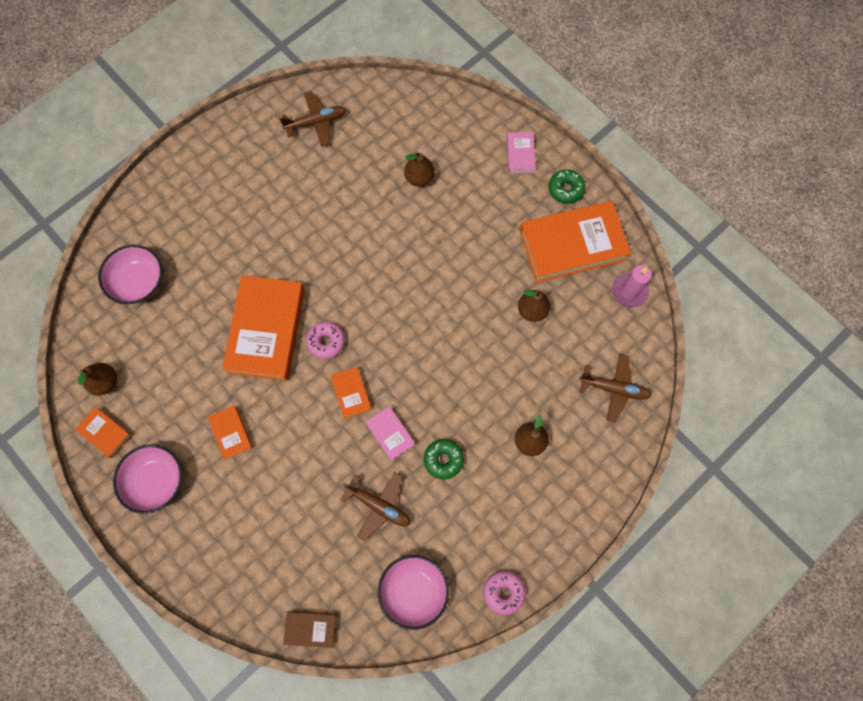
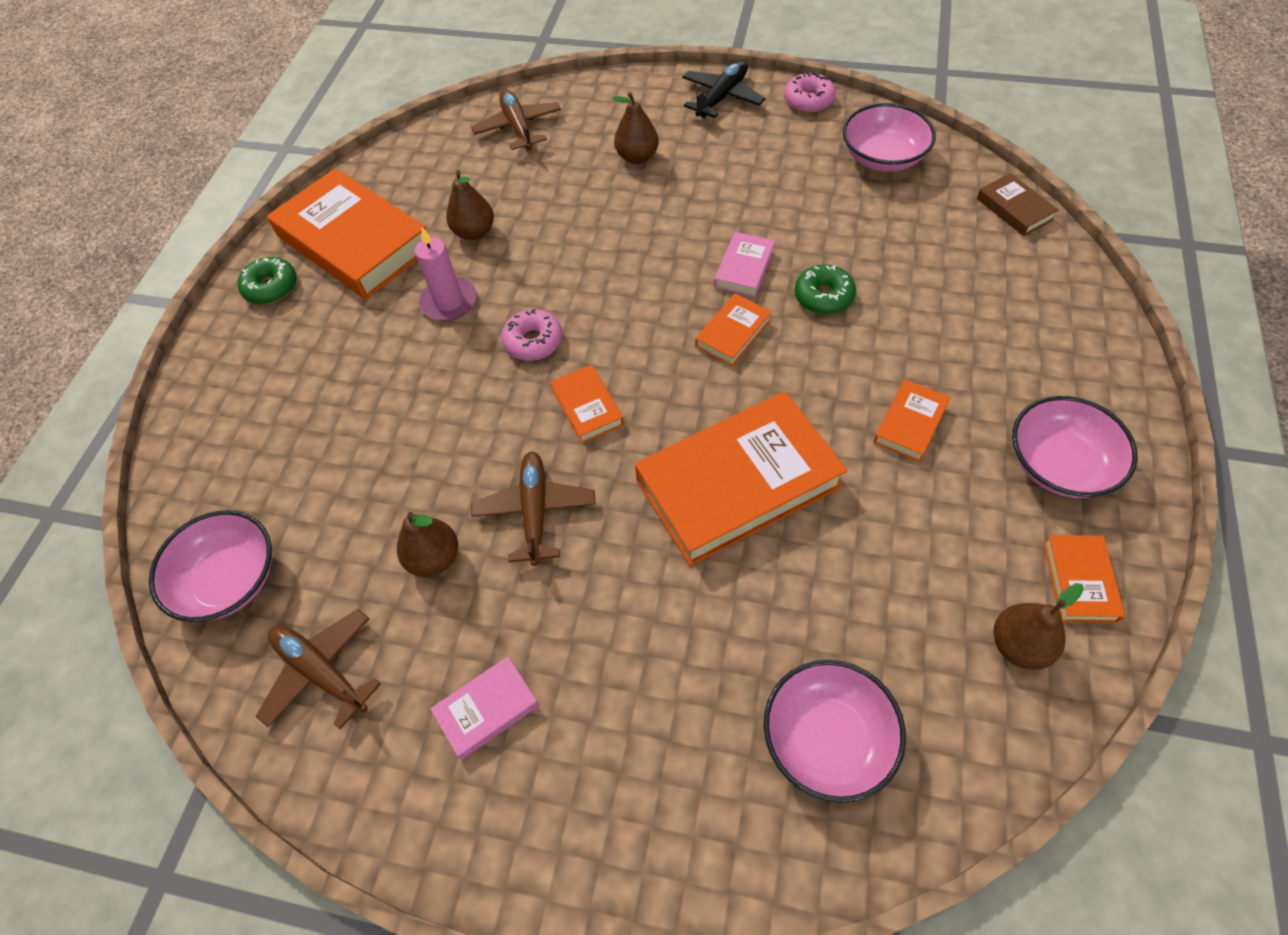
camera: 120 degrees left, 15 degrees down
pink donut [306,322,345,359] -> pink donut moved to [501,309,563,361]
brown plane [340,472,410,541] -> brown plane moved to [471,451,596,566]
brown pear [404,152,435,187] -> brown pear moved to [397,512,458,577]
green donut [424,439,464,479] -> green donut moved to [795,264,856,315]
pink book [507,132,535,173] -> pink book moved to [430,656,539,760]
pink candle [612,265,652,308] -> pink candle moved to [415,228,477,321]
none -> pink bowl [149,510,272,622]
none -> orange book [550,364,624,444]
none -> black plane [682,60,766,118]

